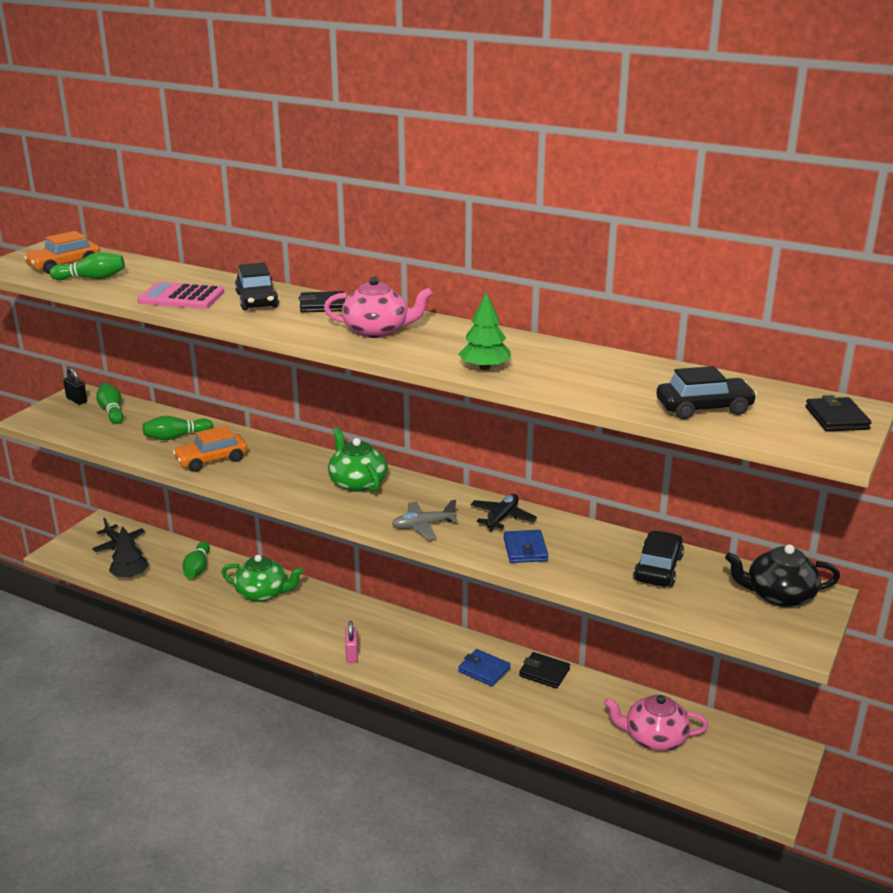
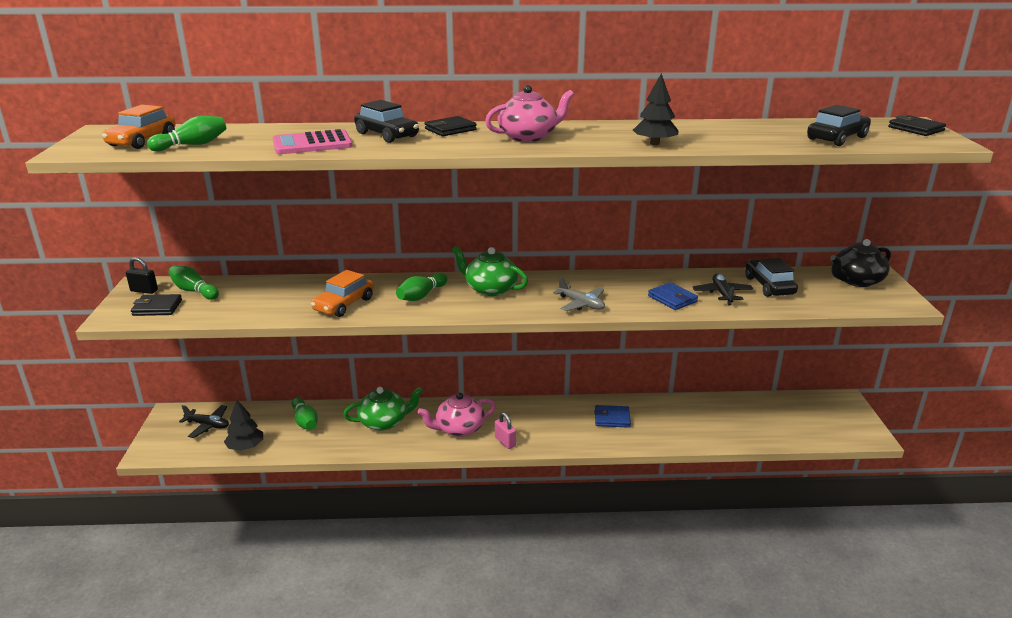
camera: 30 degrees left, 0 degrees up
green bowling pin [143,416,213,440] -> green bowling pin moved to [396,273,447,301]
grey plane [392,500,458,540] -> grey plane turned 90 degrees counterclockwise [553,276,605,311]
green tree [458,292,511,370] -> black tree [633,73,678,145]
black plane [470,494,537,532] -> black plane moved to [692,274,753,305]
black wallet [519,652,570,688] -> black wallet moved to [131,294,182,316]
pink teapot [604,695,708,751] -> pink teapot moved to [418,393,496,437]

